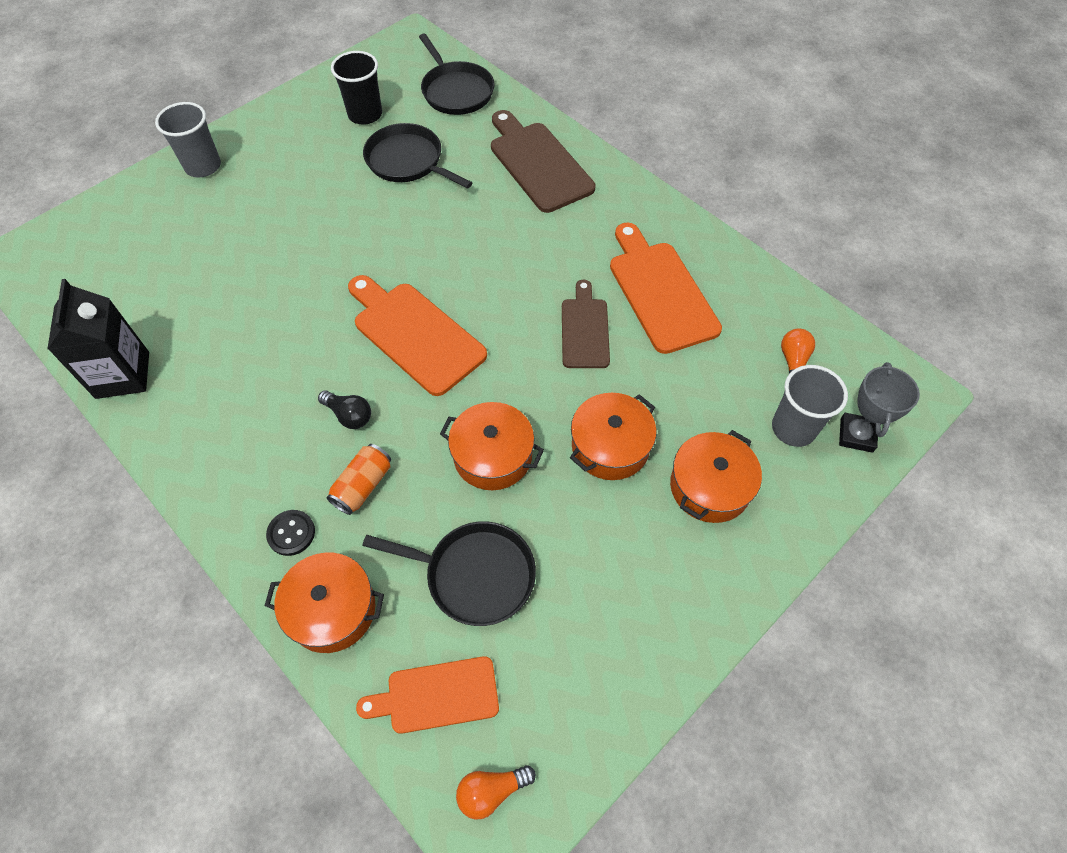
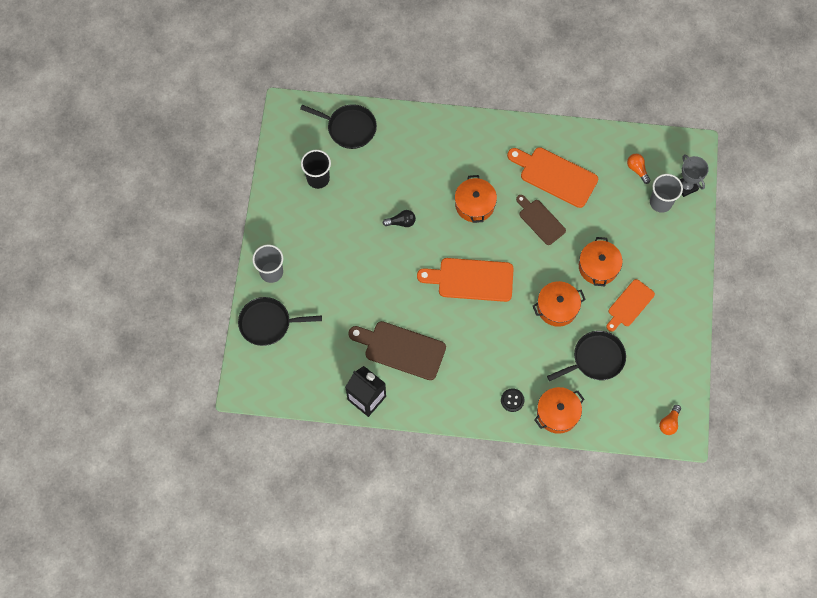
camera: 40 degrees left, 10 degrees up
black light bulb [318,390,371,429] -> black light bulb moved to [383,210,416,227]
orange can [326,444,391,515] -> none
orange cutting board [356,656,499,734] -> orange cutting board moved to [606,279,655,332]
black pan [363,123,472,189] -> black pan moved to [238,297,322,346]
brown cutting board [491,110,596,213] -> brown cutting board moved to [348,321,446,380]
orange pot [670,430,762,523] -> orange pot moved to [455,175,497,223]

